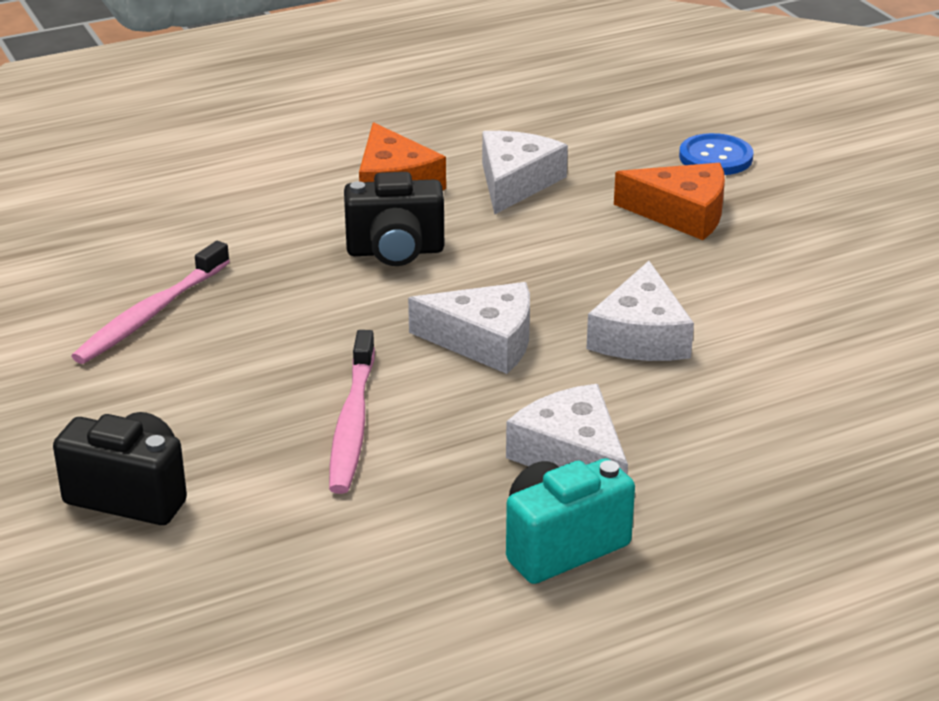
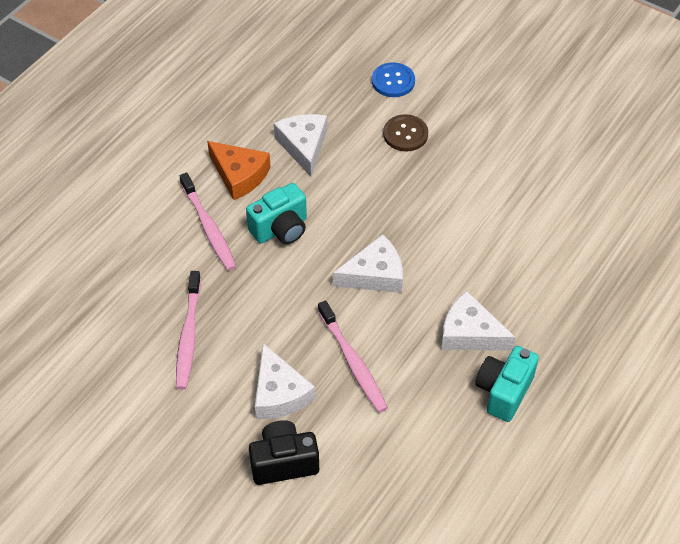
camera: 30 degrees left, 20 degrees up
black camera [344,172,444,266] -> turquoise camera [246,183,307,244]
white cheese [586,261,694,361] -> white cheese moved to [255,343,315,419]
orange cheese [614,163,725,240] -> brown button [383,114,428,151]
none -> pink toothbrush [180,173,236,271]

